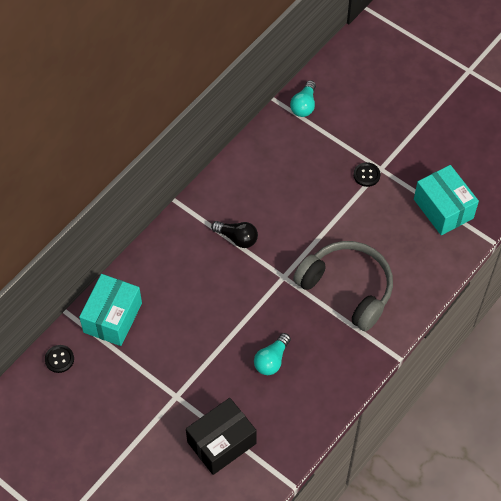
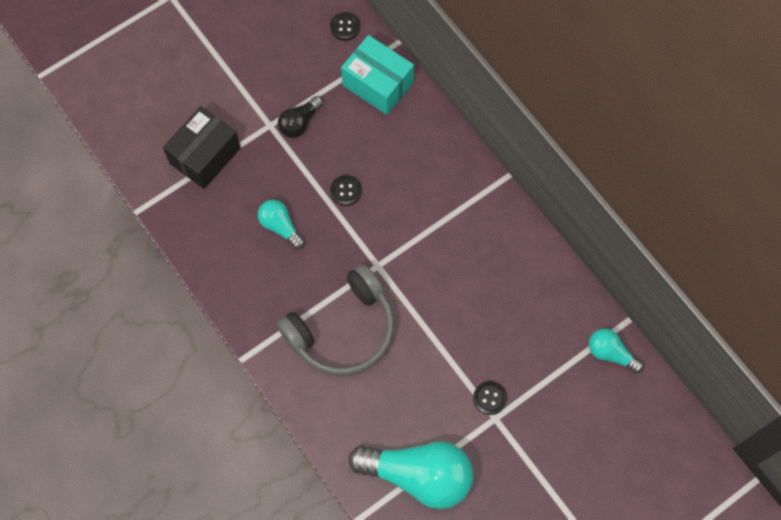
camera: 105 degrees right, 10 degrees up
black box [186,398,257,475] -> black box turned 60 degrees clockwise [163,106,241,189]
black light bulb [211,221,258,248] -> black light bulb moved to [278,96,323,138]
turquoise box [414,165,479,235] -> turquoise light bulb [348,441,474,509]
none -> black button [330,175,362,206]

